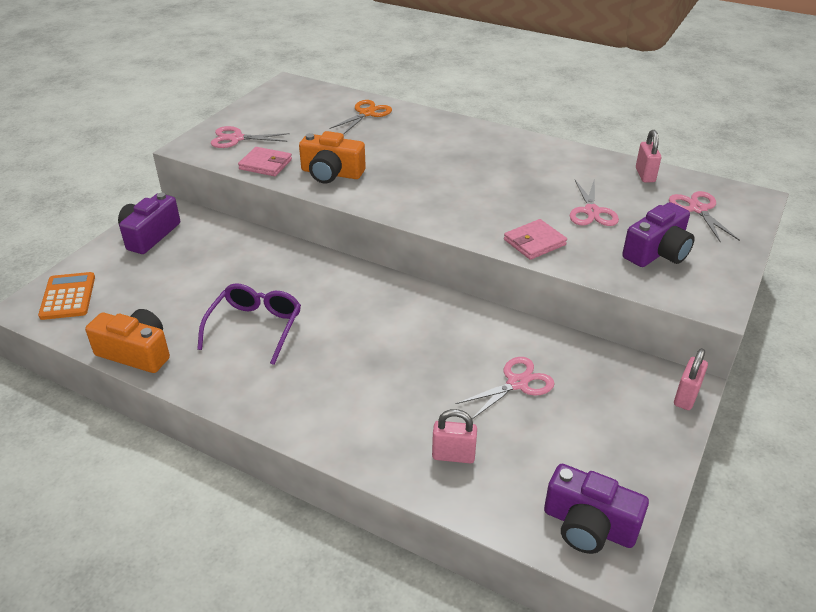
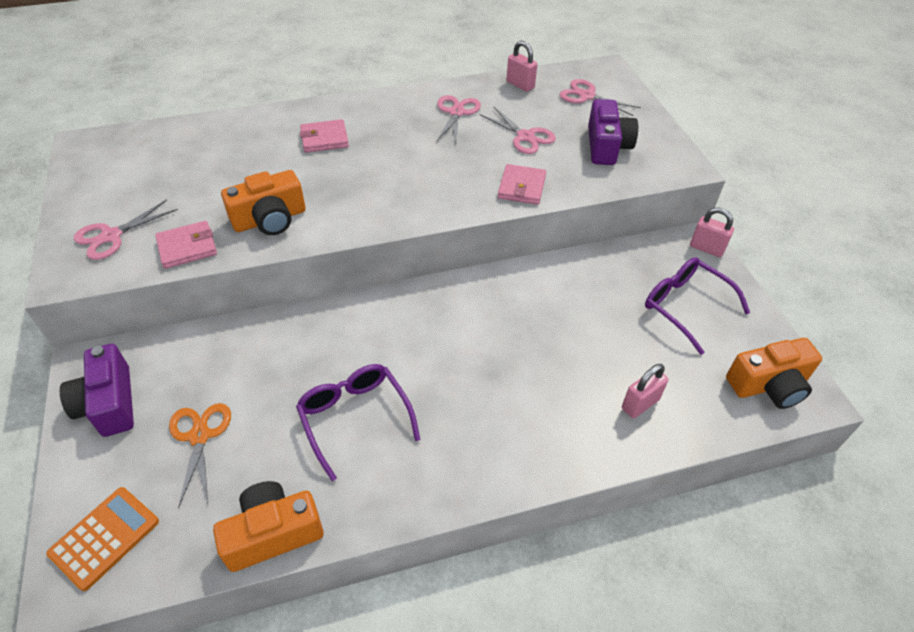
camera: 45 degrees left, 10 degrees up
orange calculator [38,272,95,320] -> orange calculator turned 90 degrees clockwise [46,487,159,591]
orange scissors [329,100,392,135] -> orange scissors moved to [169,403,231,508]
pink scissors [455,357,555,419] -> pink scissors moved to [436,95,481,143]
purple camera [544,464,649,554] -> orange camera [726,338,822,409]
pink padlock [674,348,708,410] -> pink padlock turned 45 degrees counterclockwise [690,207,734,257]
none -> pink wallet [300,119,349,153]
none -> purple glasses [645,257,750,355]

